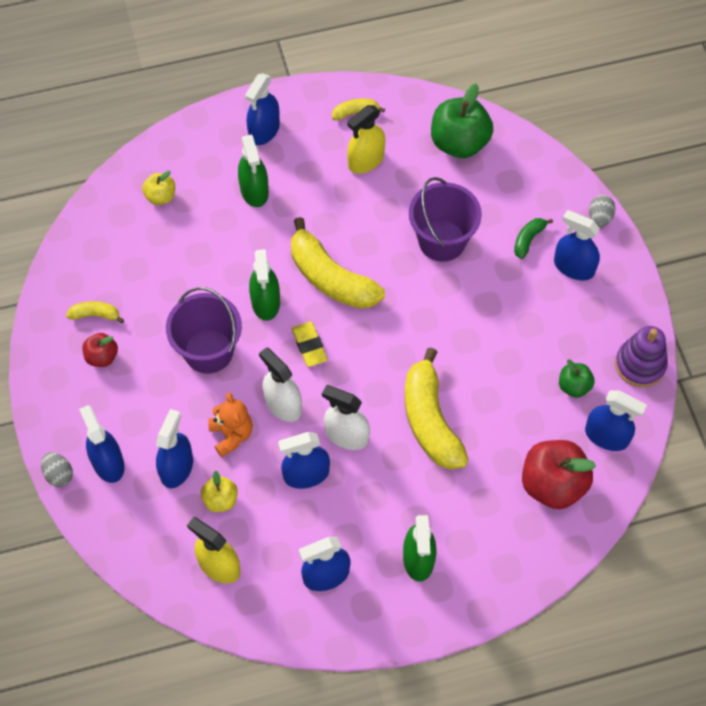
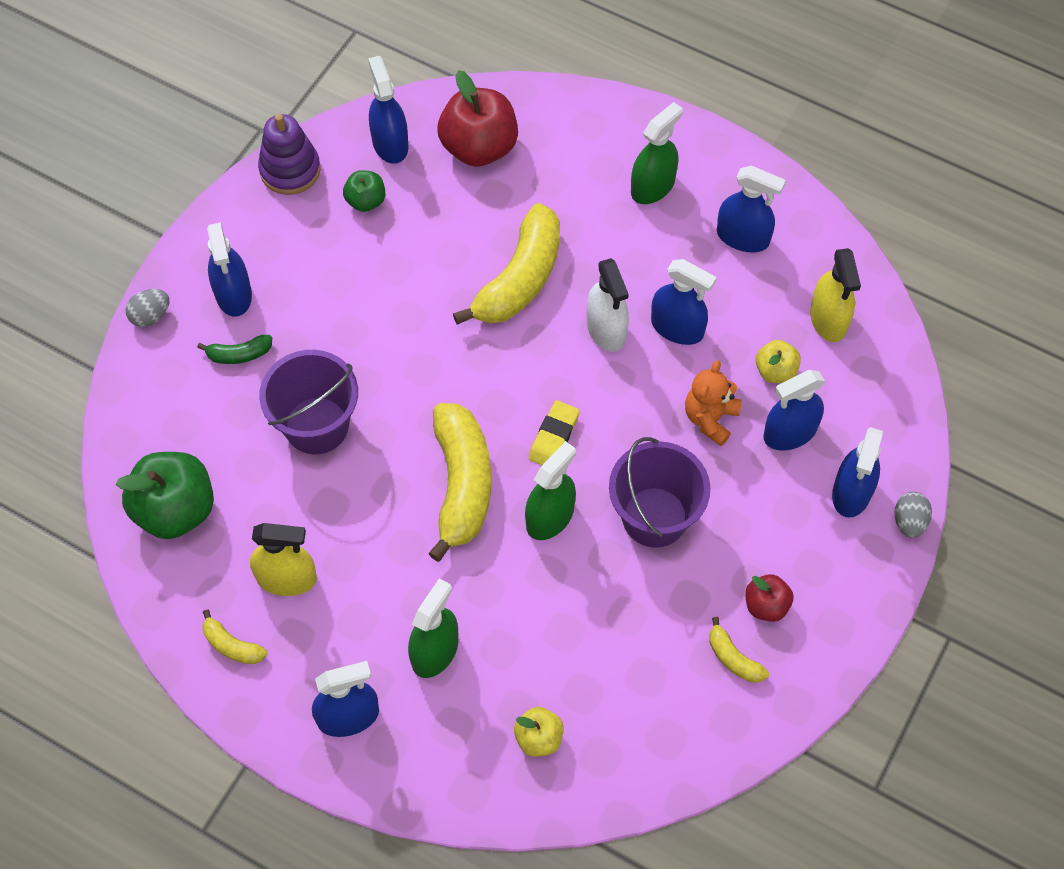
camera: 135 degrees left, 0 degrees up
white spray bottle [259,347,302,422] -> none

